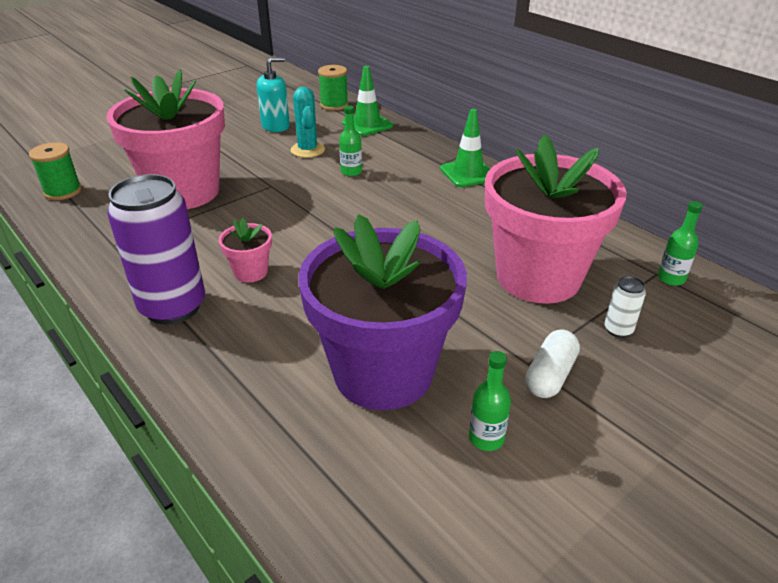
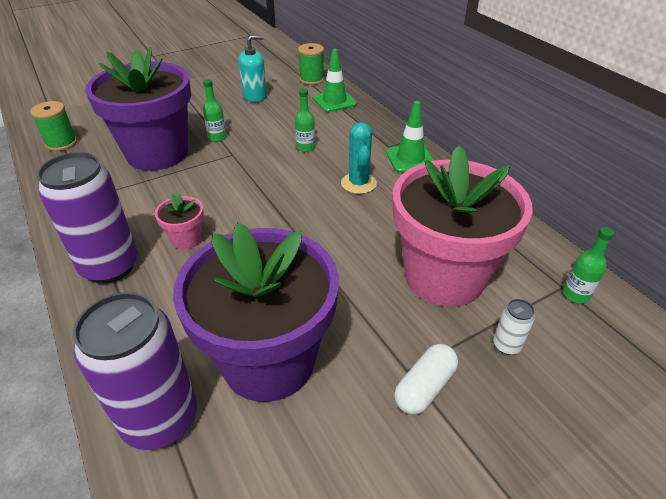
camera: 10 degrees right, 5 degrees up
pink flower pot [106,69,225,209] -> purple flower pot [85,47,191,171]
turquoise cactus [291,87,325,158] -> turquoise cactus moved to [341,122,377,194]
green bottle [469,351,511,451] -> green bottle moved to [203,79,227,142]
none -> purple can [73,292,197,450]

